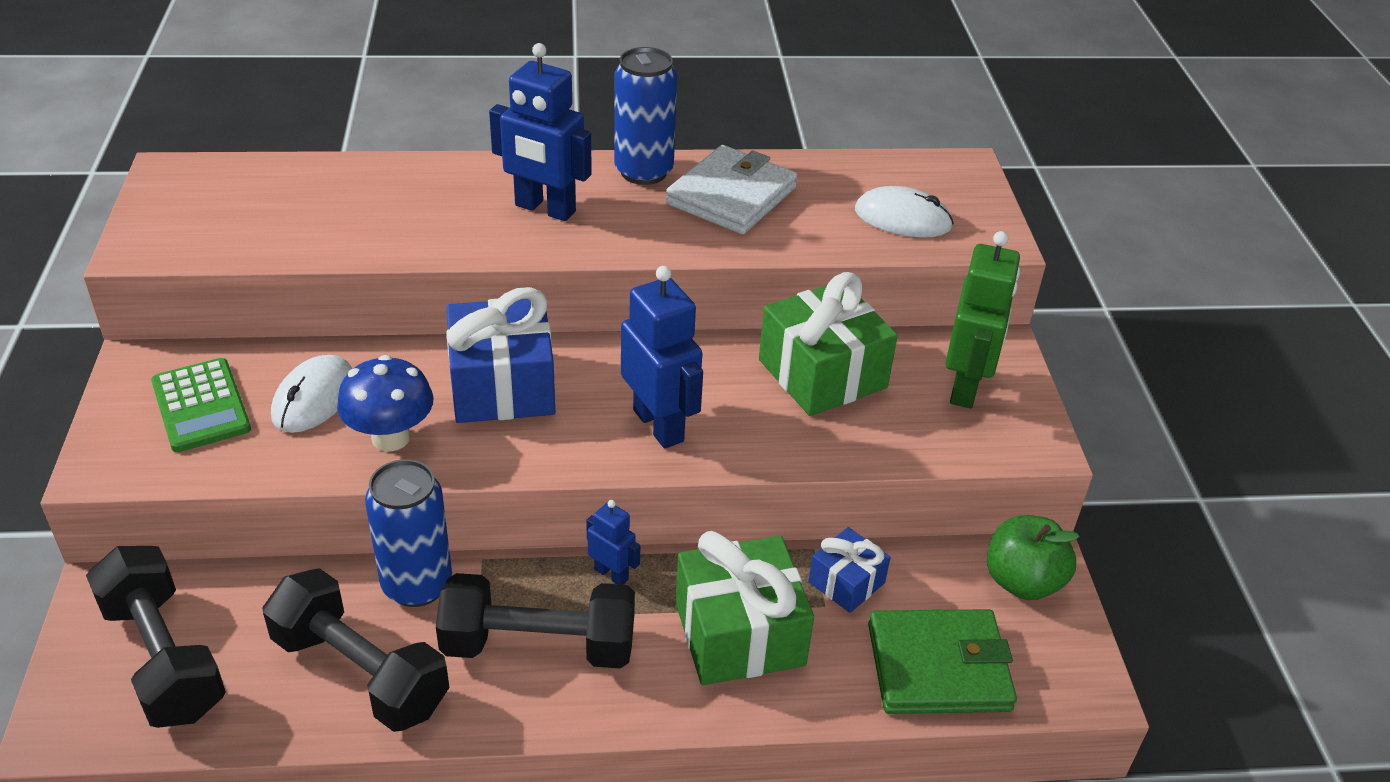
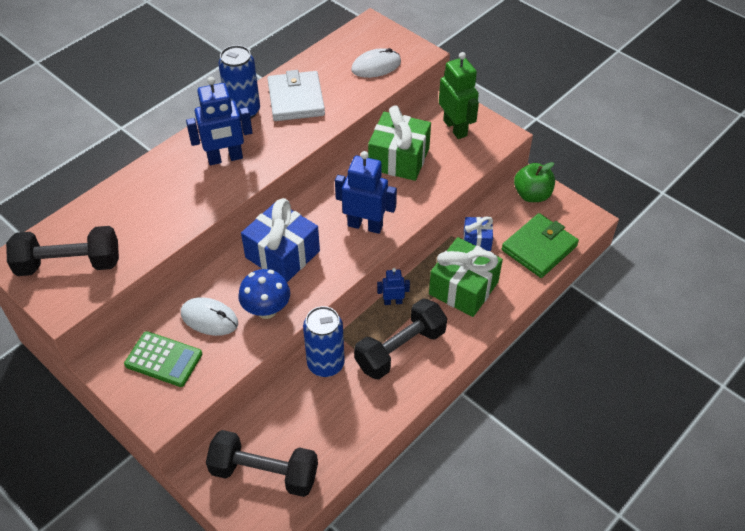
camera: 40 degrees left, 10 degrees up
black dumbbell [263,568,449,732] -> black dumbbell moved to [6,226,119,276]
white mouse [271,355,352,433] -> white mouse turned 45 degrees counterclockwise [181,297,238,336]

